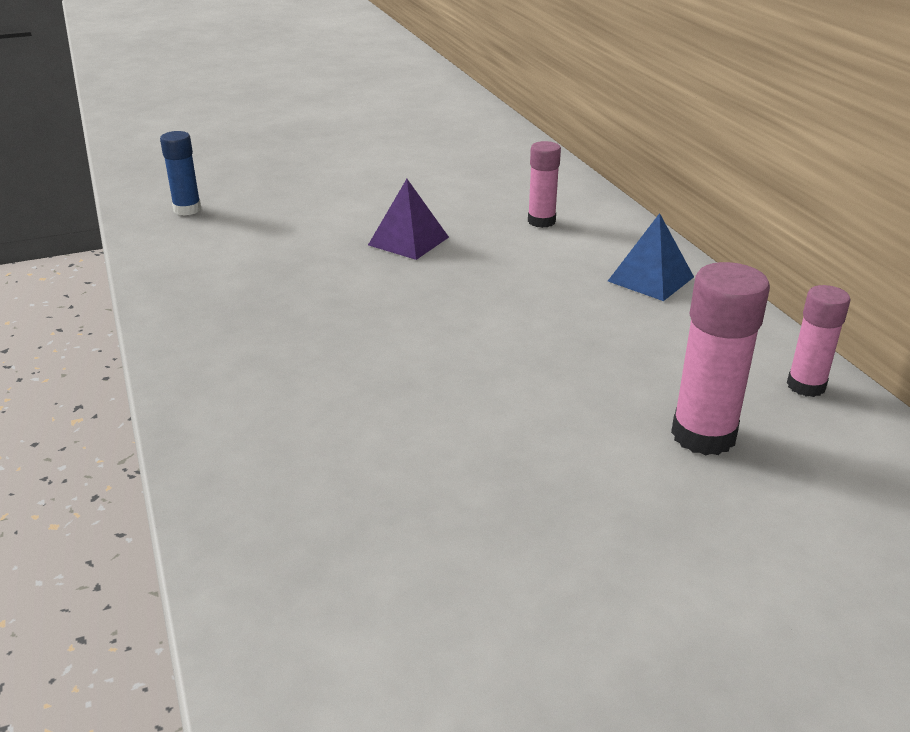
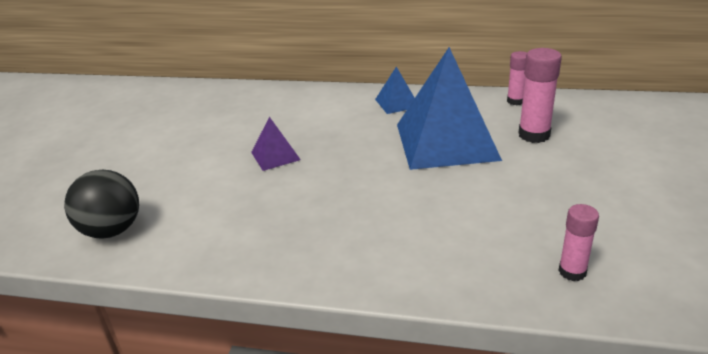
camera: 55 degrees left, 0 degrees up
blue glue stick [160,131,201,216] -> black ball [64,170,139,239]
pink glue stick [528,141,561,228] -> pink glue stick moved to [558,204,599,281]
none -> blue pyramid [397,47,502,170]

